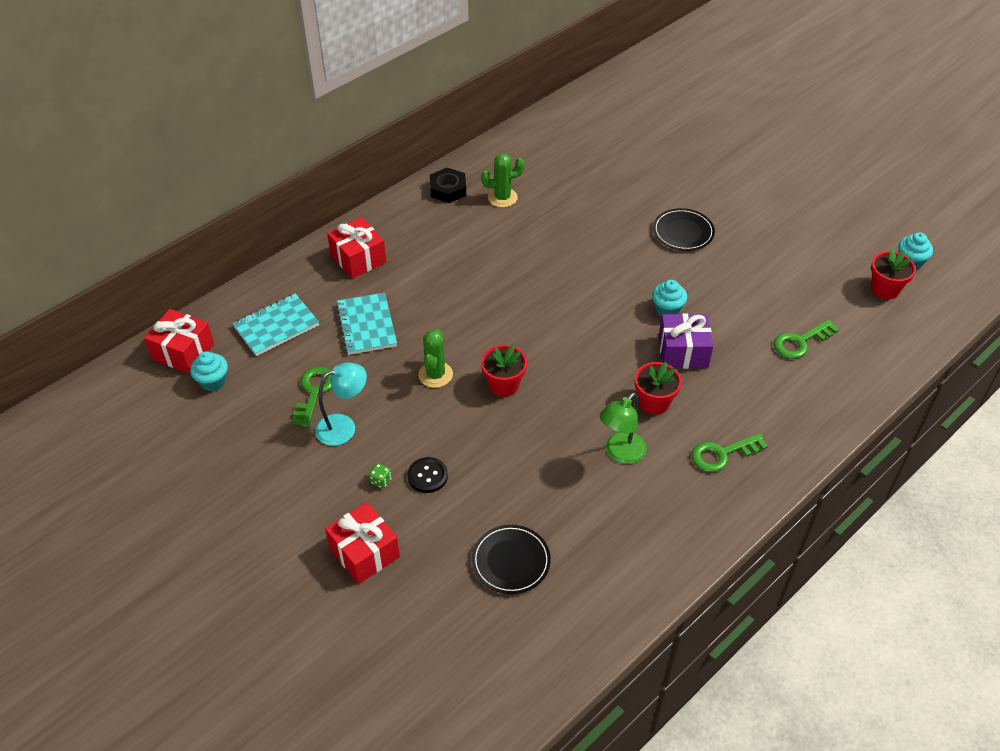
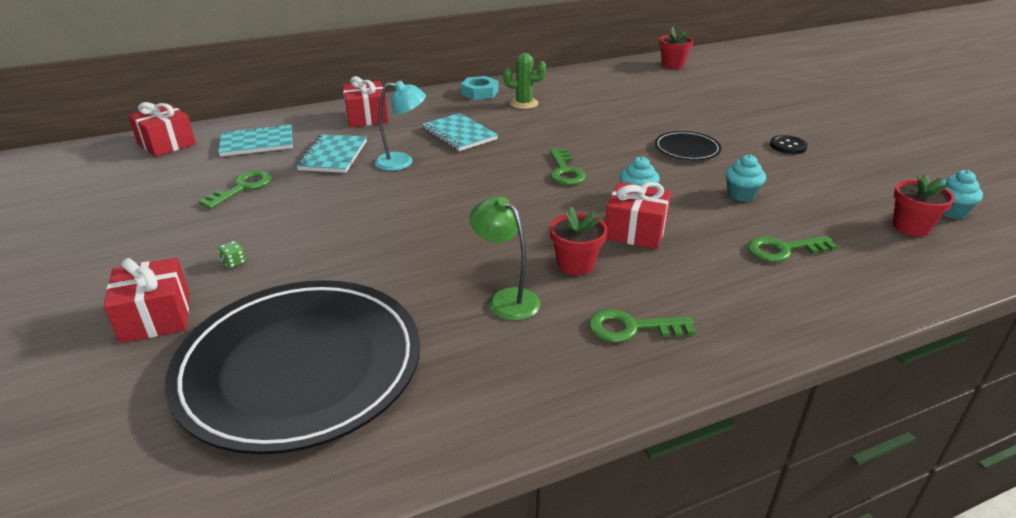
camera: 20 degrees right, 15 degrees down
turquoise cupcake [190,351,228,392] -> turquoise cupcake moved to [725,154,766,202]
turquoise lamp [315,362,367,446] -> turquoise lamp moved to [375,80,426,171]
black button [407,457,448,493] -> black button moved to [770,135,808,154]
green cactus [418,329,453,388] -> none
black nut [430,168,466,203] -> turquoise nut [461,76,499,100]
black plate [472,525,551,594] -> black plate [165,280,420,454], size x2.34
red flower pot [481,345,527,397] -> red flower pot moved to [659,27,693,69]
green lamp [600,393,647,464] -> green lamp turned 75 degrees clockwise [469,197,541,321]
purple gift [659,313,713,369] -> red gift [605,182,671,249]
none -> turquoise notebook [422,113,498,151]
none -> green key [550,148,586,185]

